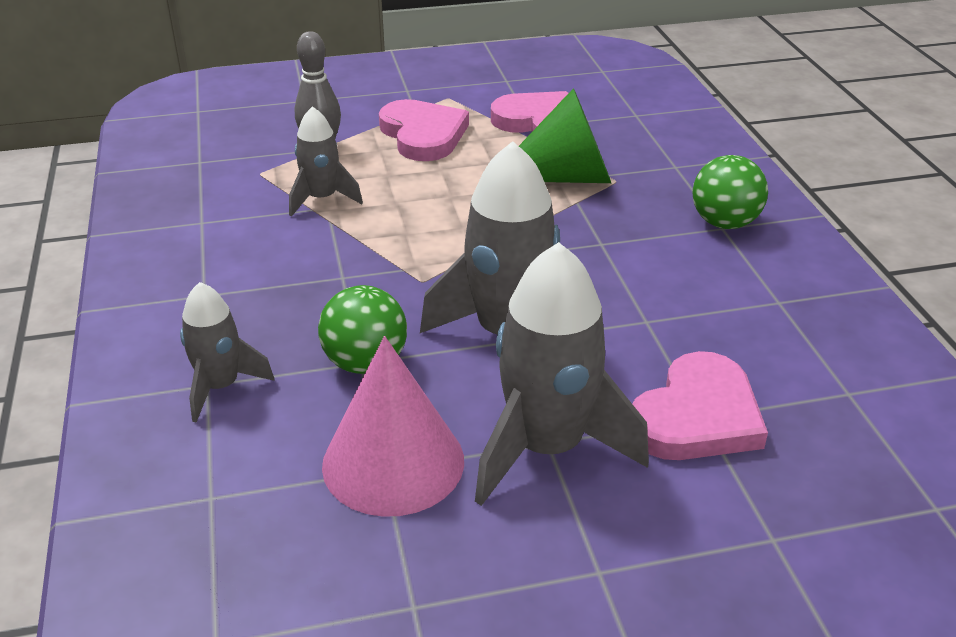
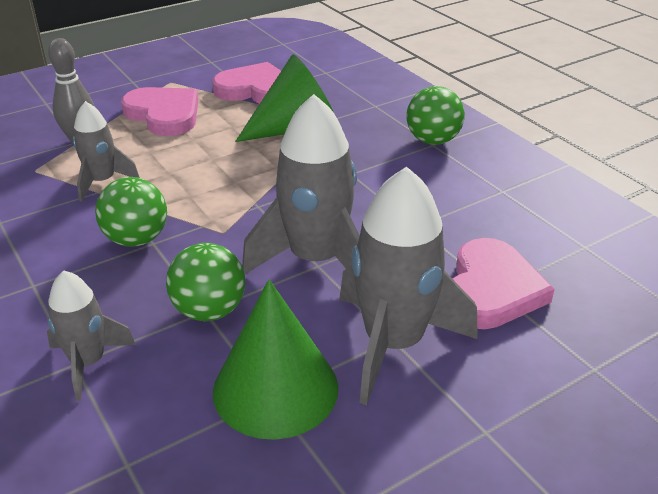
camera: 20 degrees left, 0 degrees up
pink cone [322,336,464,517] -> green cone [213,279,338,440]
none -> green ball [95,177,167,247]

